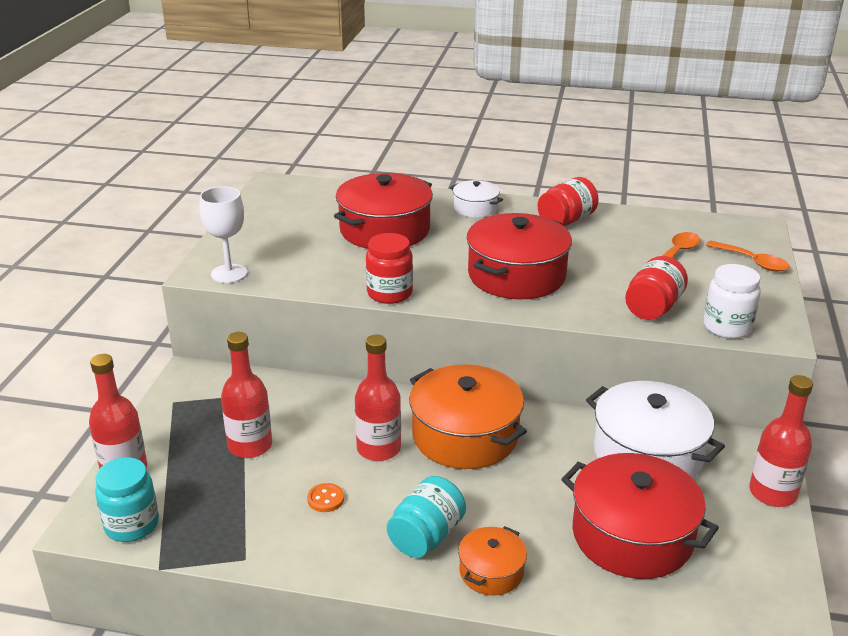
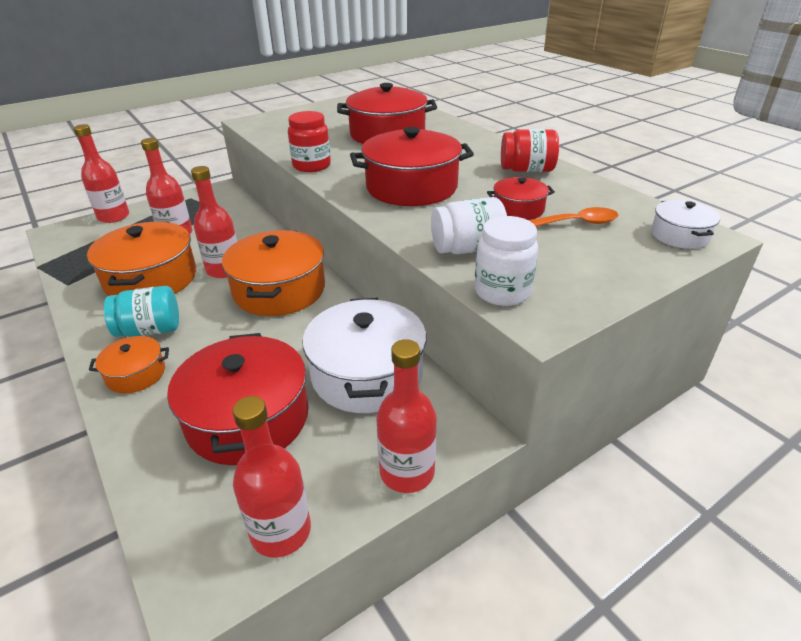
camera: 45 degrees right, 5 degrees up
turquoise jar [95,457,159,542] -> none
white goblet [199,186,247,283] -> none
orange button [307,483,344,512] -> orange pot [87,222,196,296]
white pot [450,180,503,218] -> white pot moved to [651,200,720,249]
red jar [625,256,688,320] -> white jar [431,197,507,254]
orange spoon [706,241,790,272] -> none
none -> red bottle [232,396,311,558]
none -> red pot [487,177,555,220]

